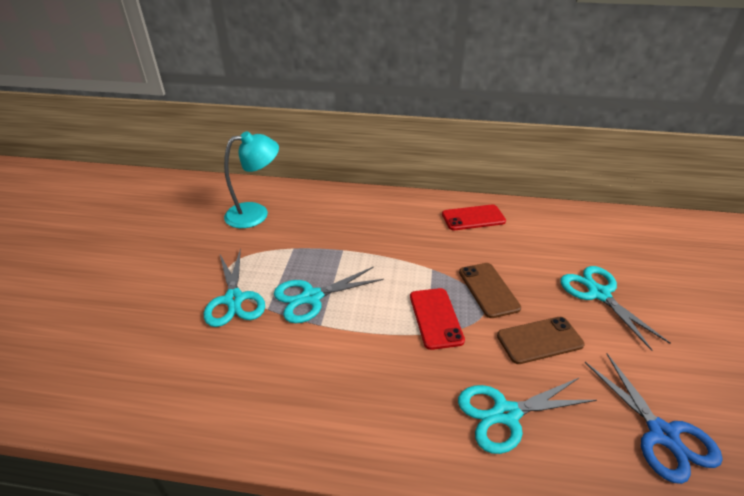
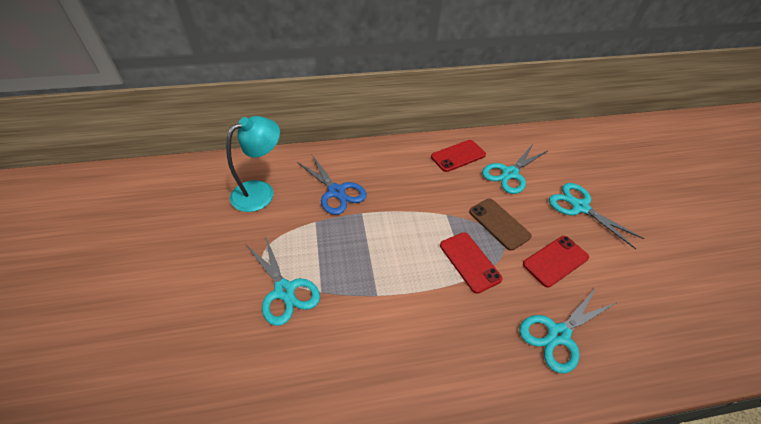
camera: 20 degrees left, 10 degrees up
turquoise scissors [274,266,384,323] -> turquoise scissors moved to [482,144,547,194]
brown phone [497,317,585,364] -> red phone [523,236,589,287]
blue scissors [585,353,723,484] -> blue scissors moved to [297,155,367,215]

